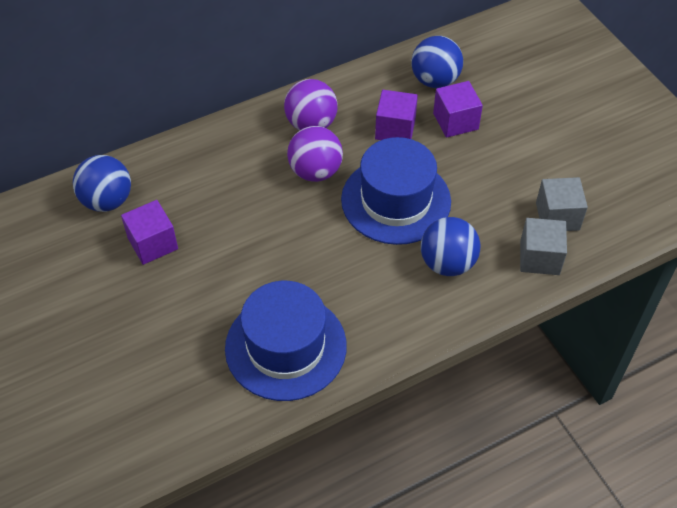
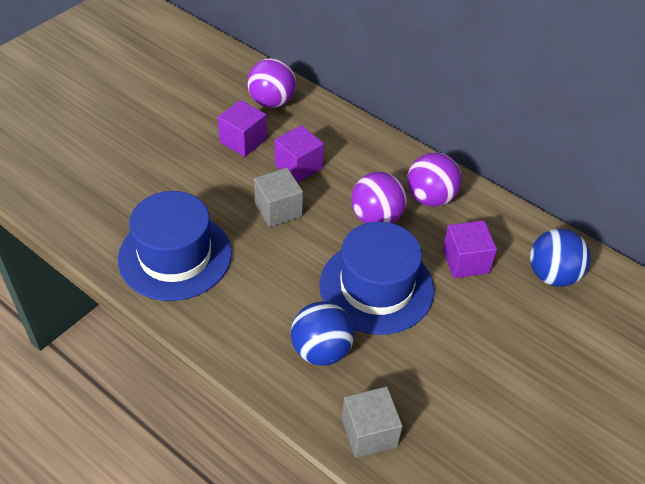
camera: 65 degrees right, 5 degrees down
blue ball [73,155,131,212] -> purple ball [247,58,296,108]
purple cube [433,81,483,138] -> purple cube moved to [274,125,324,183]
grey cube [536,177,588,231] -> grey cube moved to [254,168,303,227]

